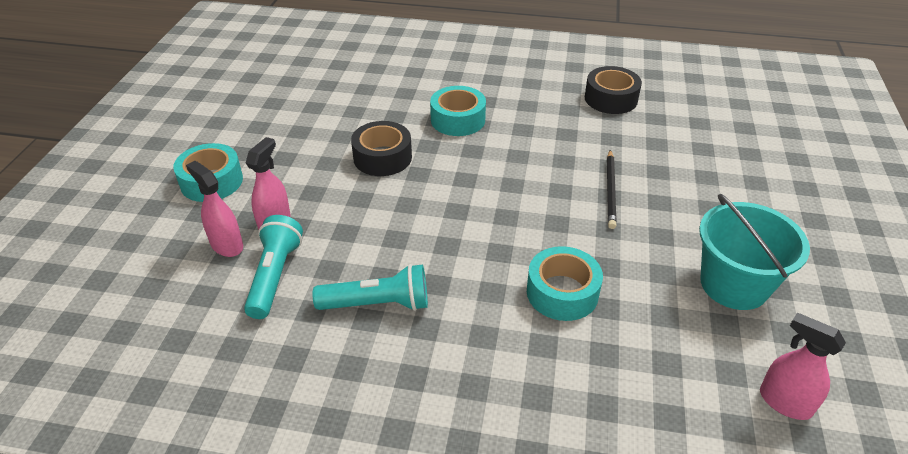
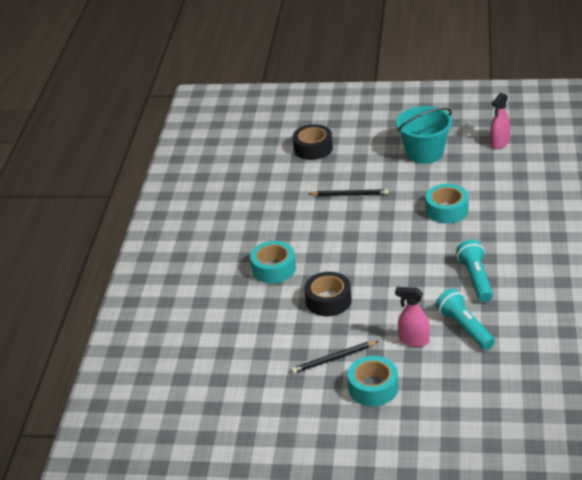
camera: 90 degrees left, 5 degrees down
pink spray bottle [186,161,243,257] -> none
turquoise flashlight [244,215,303,319] -> turquoise flashlight turned 60 degrees clockwise [435,288,495,350]
black tape [585,66,642,114] -> black tape moved to [293,124,333,160]
none -> black pencil [291,341,378,374]

